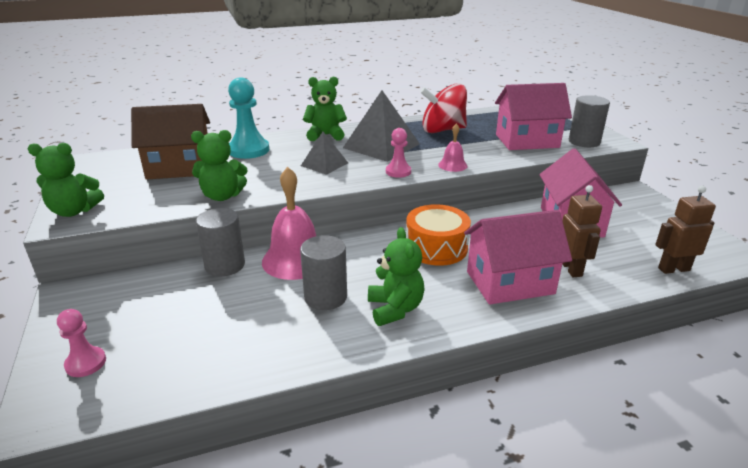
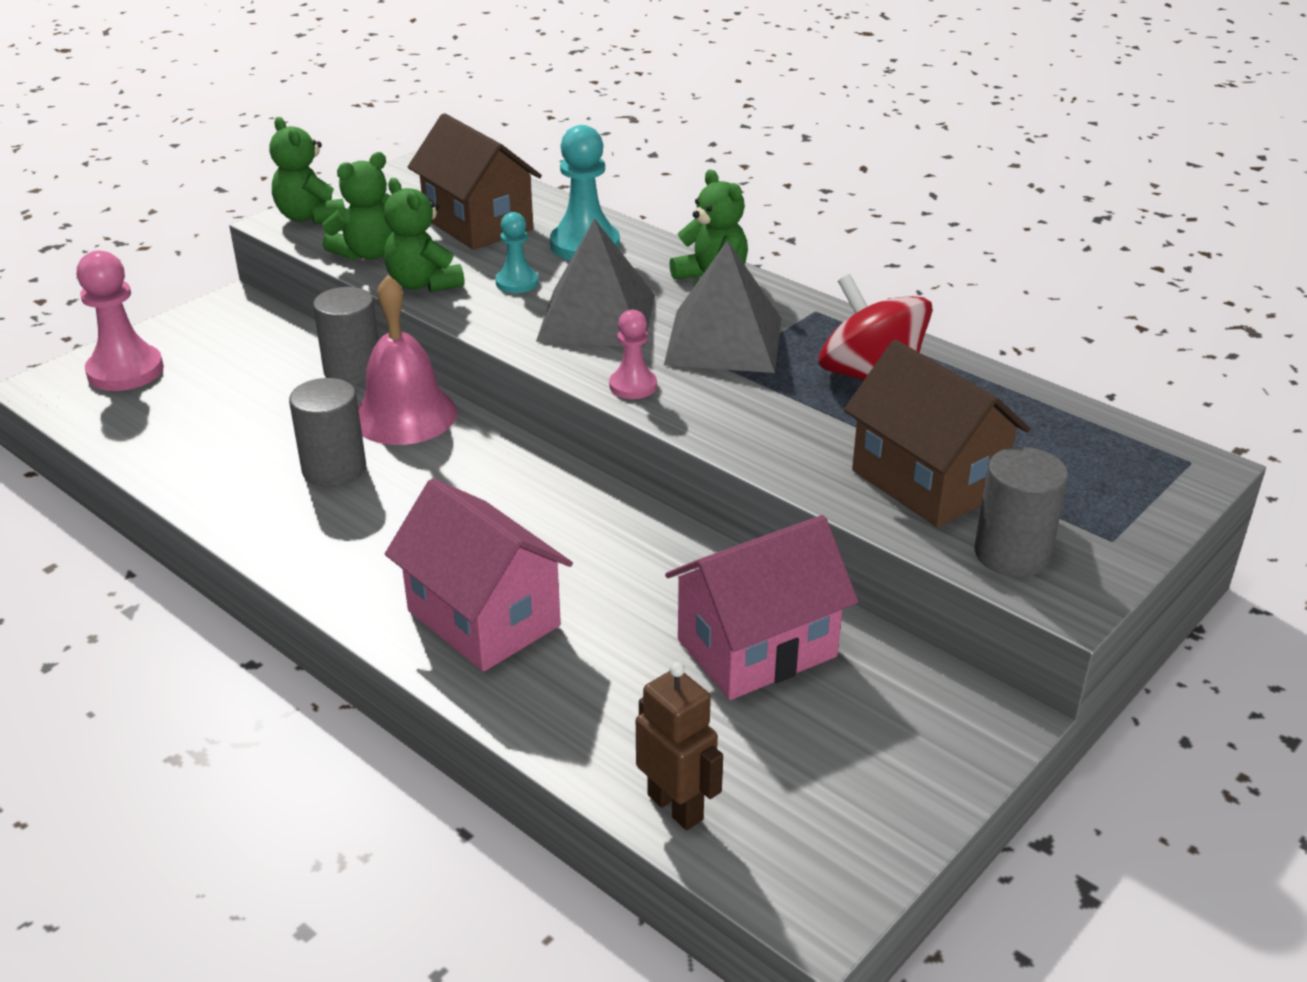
camera: 60 degrees right, 5 degrees up
pink pawn [57,309,106,377] -> pink pawn [77,250,164,391], size x1.72
grey pyramid [301,132,348,175] -> grey pyramid [536,218,655,348], size x1.74
green teddy bear [368,227,425,326] -> green teddy bear moved to [322,152,393,260]
orange drum [406,204,471,266] -> none
pink bell [438,123,468,172] -> none
pink house [495,83,572,150] -> brown house [844,340,1030,527]
brown robot [562,185,602,277] -> none
none -> turquoise pawn [496,212,538,293]

